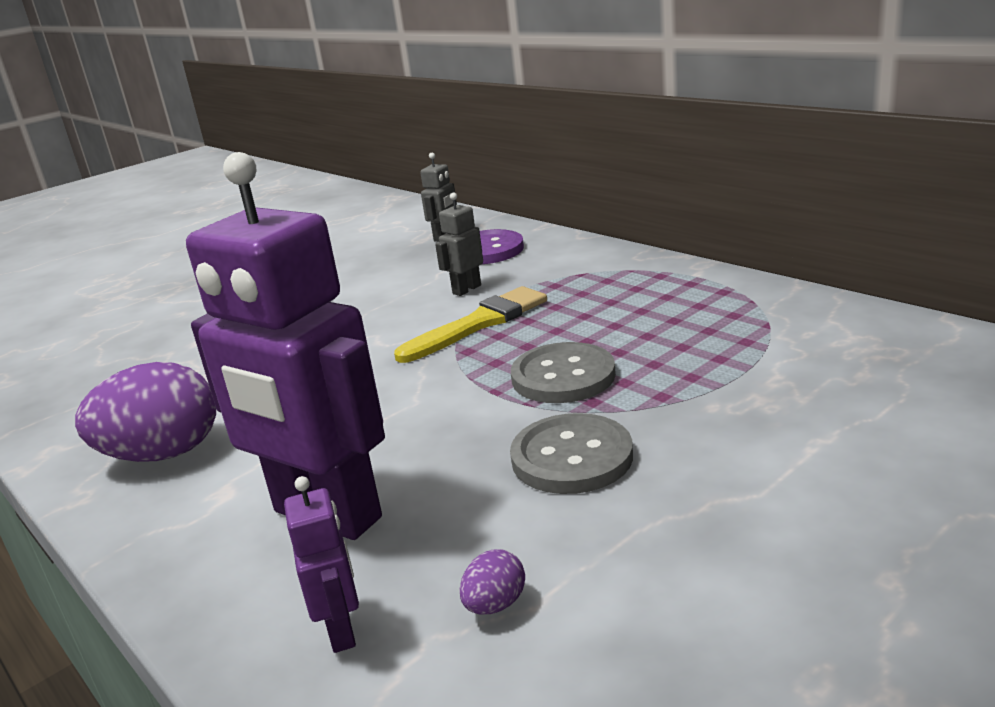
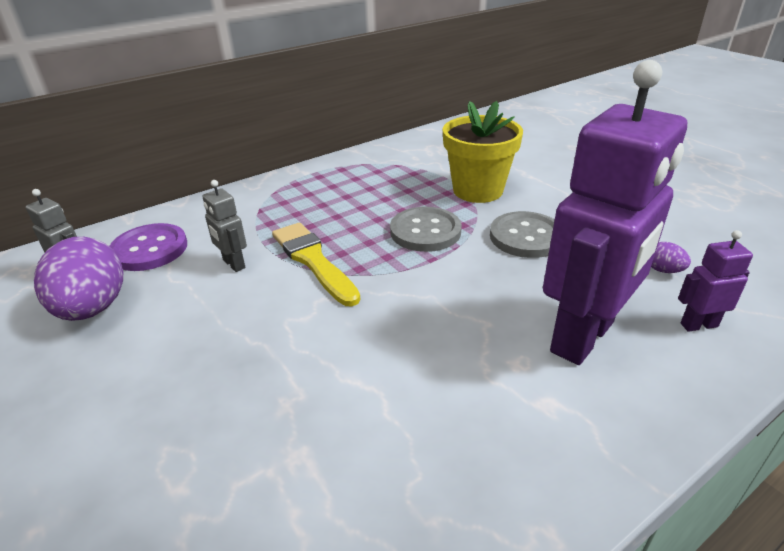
camera: 85 degrees left, 10 degrees up
purple egg [75,362,216,462] -> purple egg moved to [34,237,123,321]
none -> yellow flower pot [443,101,523,203]

